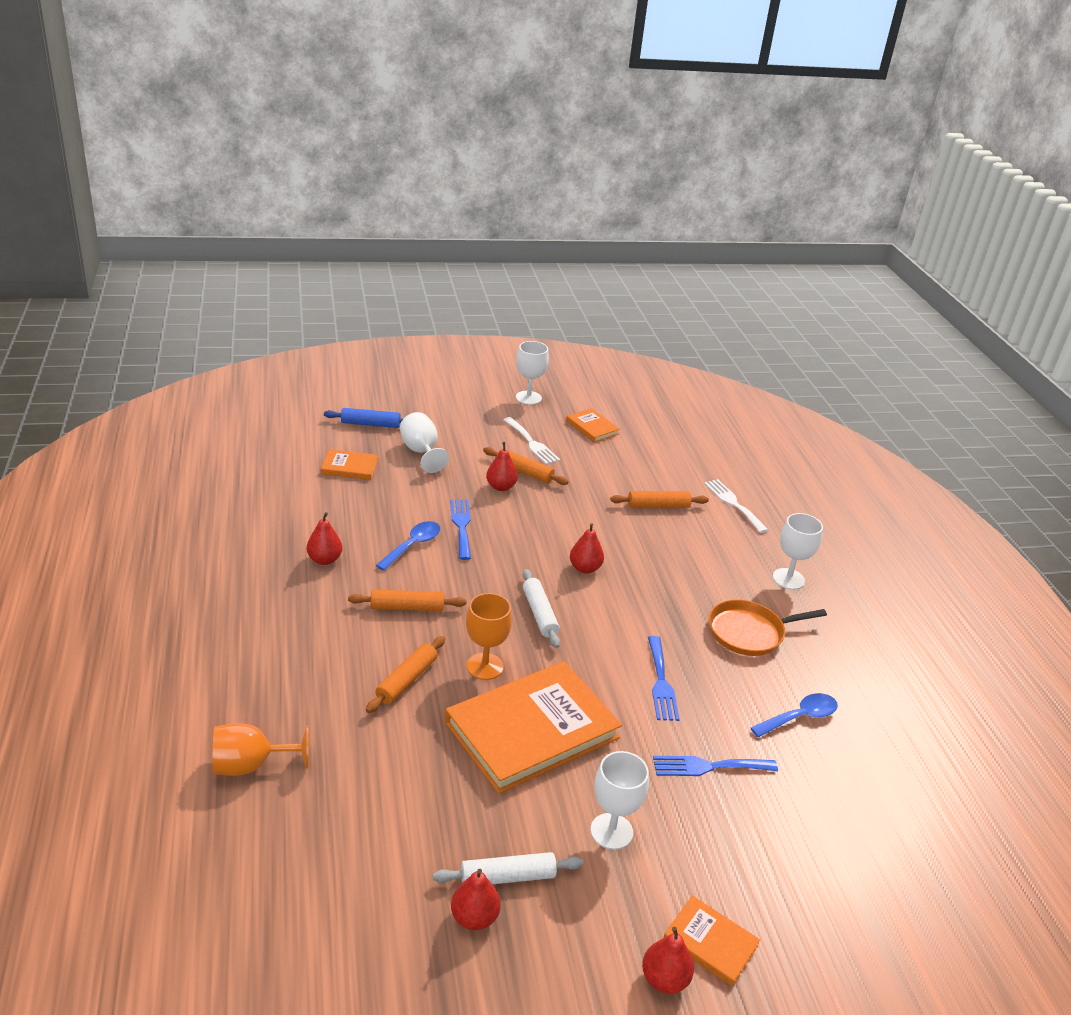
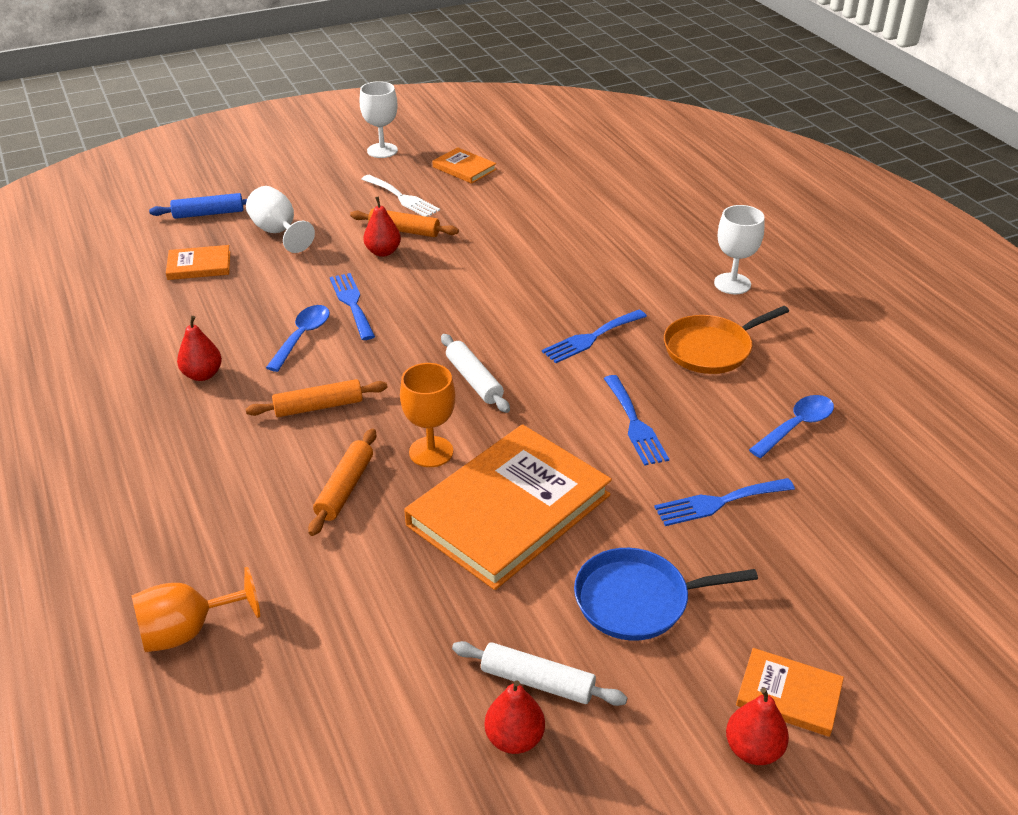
camera: 10 degrees left, 5 degrees up
white rolling pin [433,852,583,884] -> white rolling pin turned 45 degrees clockwise [452,641,627,706]
red pear [570,523,604,574] -> none
white goblet [591,751,649,850] -> blue pan [574,548,758,641]
orange rolling pin [610,491,709,508] -> none
white fork [704,479,768,533] -> none
none -> blue fork [542,310,647,363]

